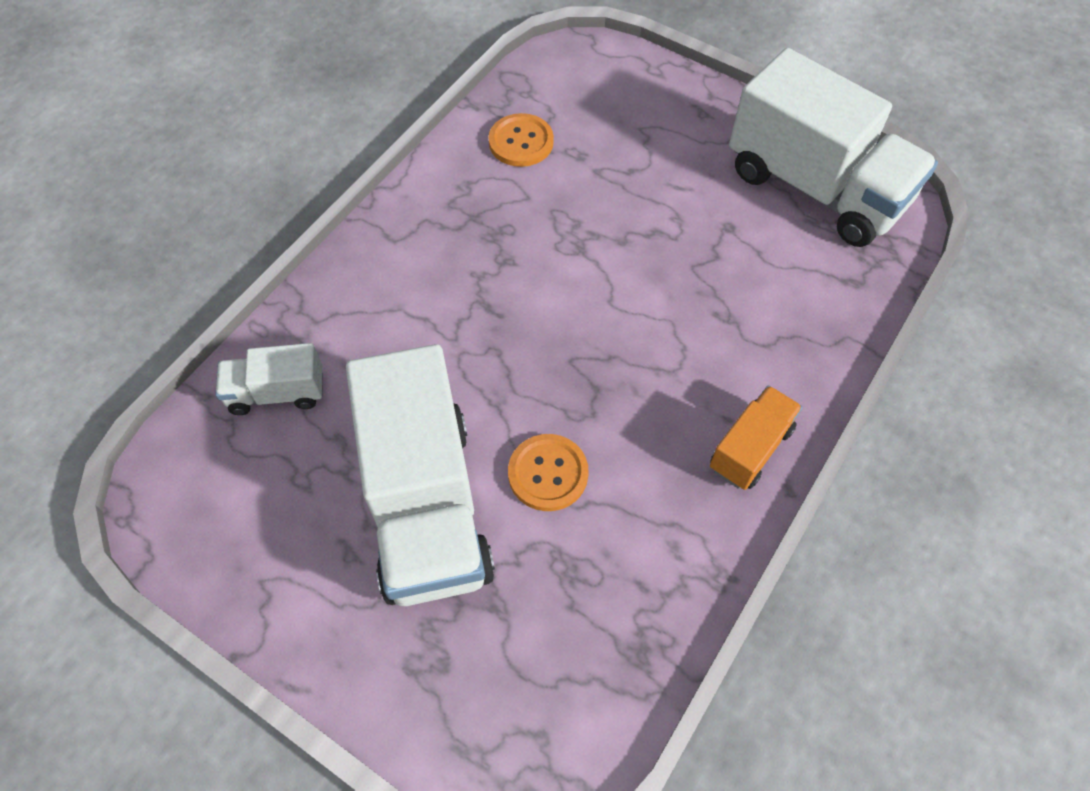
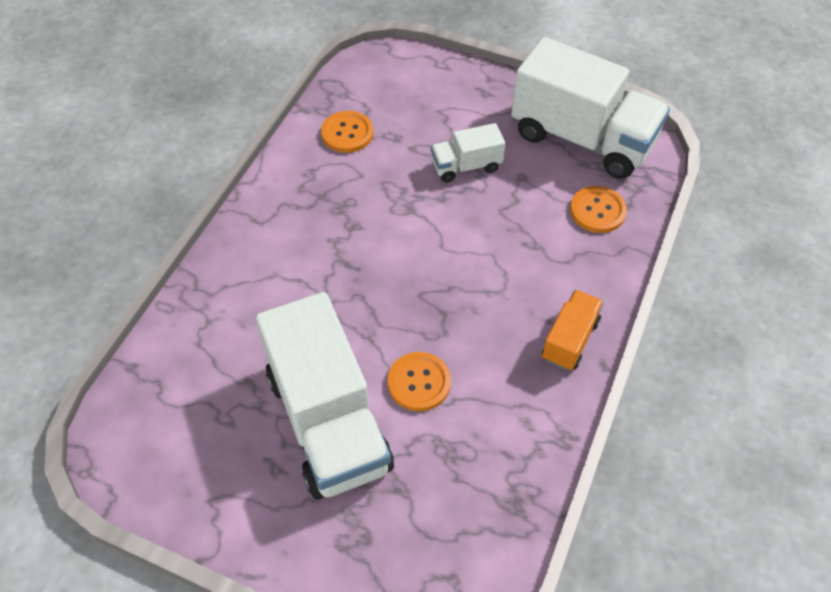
camera: 10 degrees left, 5 degrees down
white truck [215,343,323,415] -> white truck moved to [431,123,505,183]
none -> orange button [570,186,627,233]

